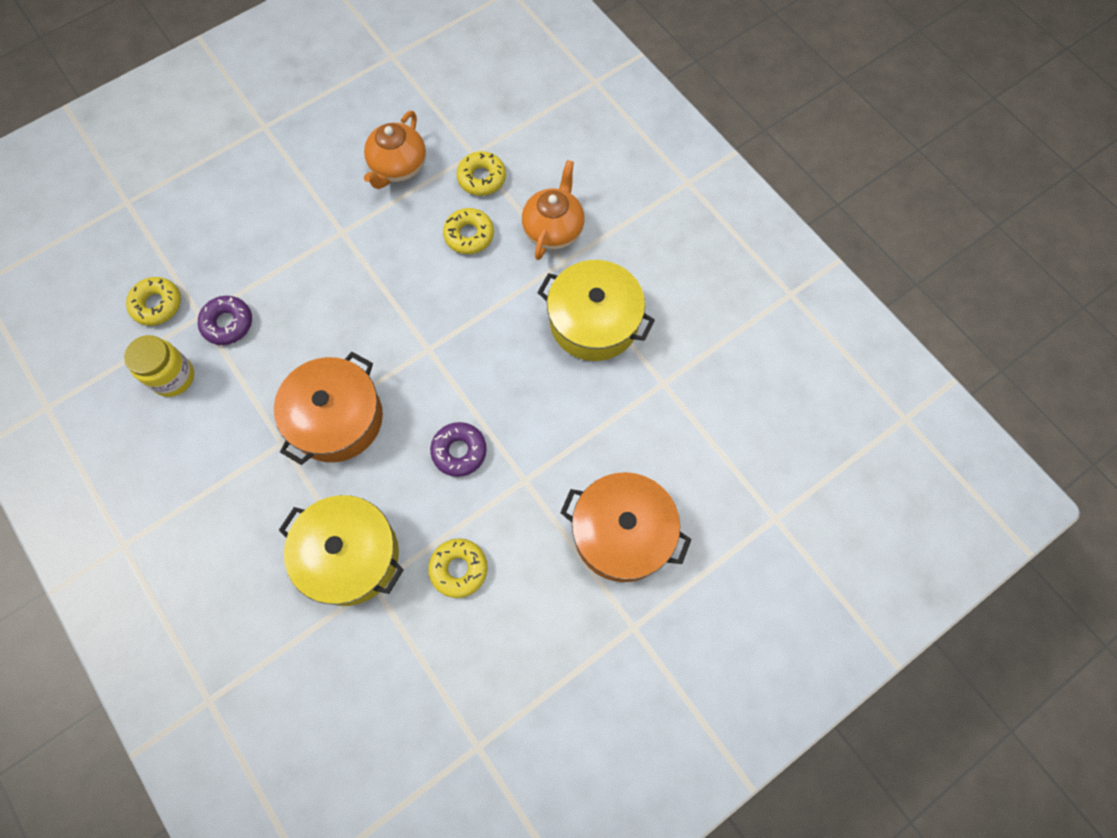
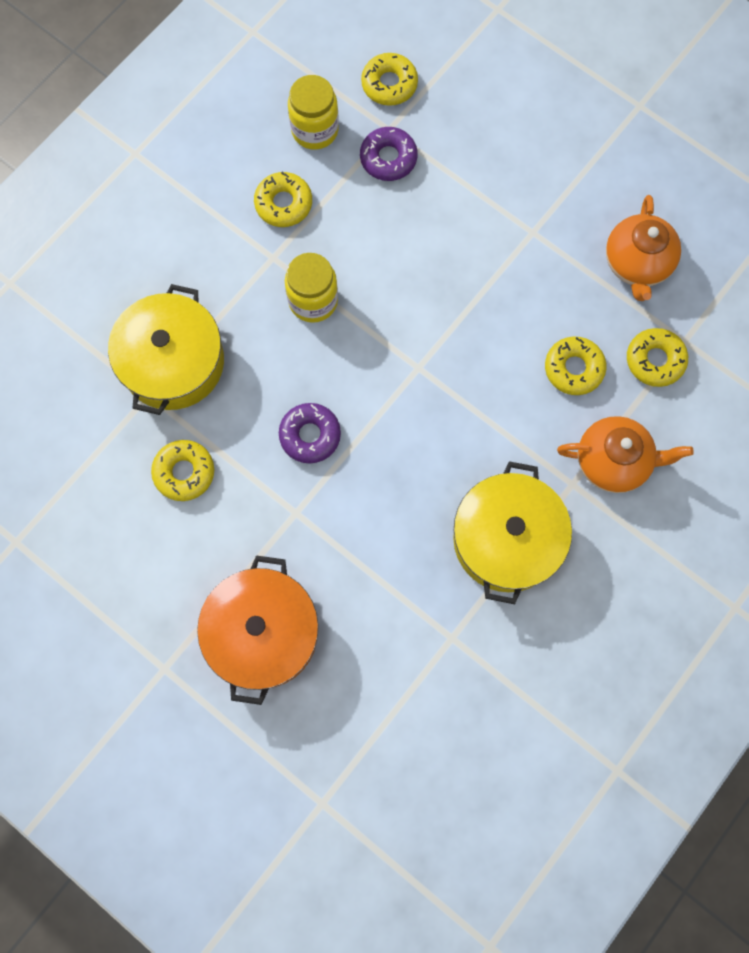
camera: 75 degrees right, 5 degrees up
orange pot [274,352,383,465] -> yellow jar [285,253,338,323]
orange teapot [364,111,426,189] -> orange teapot turned 90 degrees counterclockwise [606,195,681,301]
none -> yellow donut [254,172,312,227]

